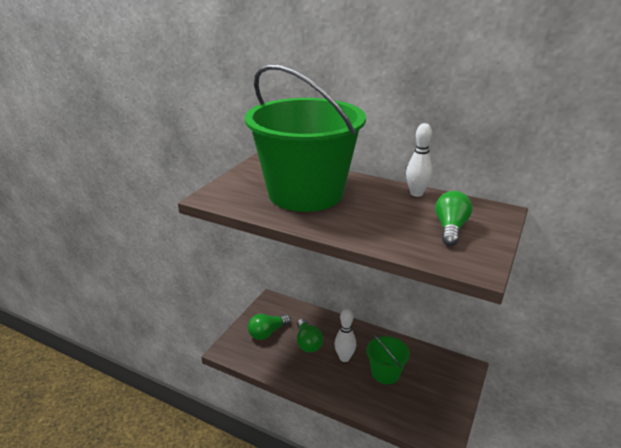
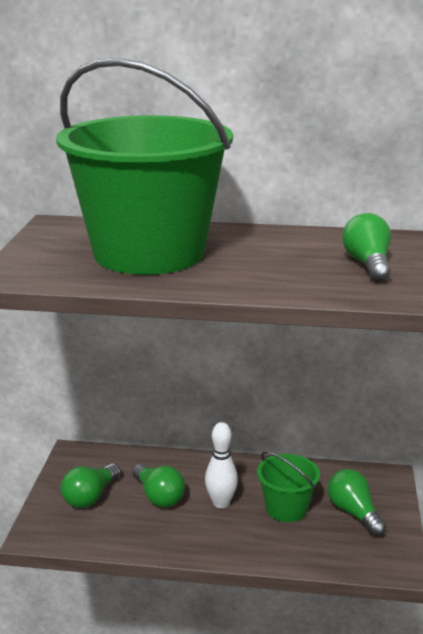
camera: 20 degrees left, 5 degrees down
white bowling pin [406,123,433,197] -> none
none -> green light bulb [328,469,386,536]

